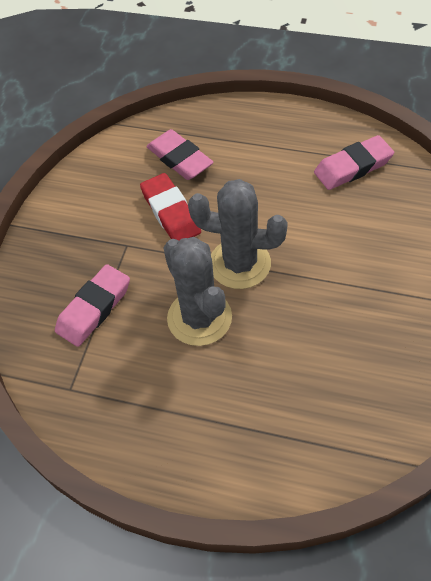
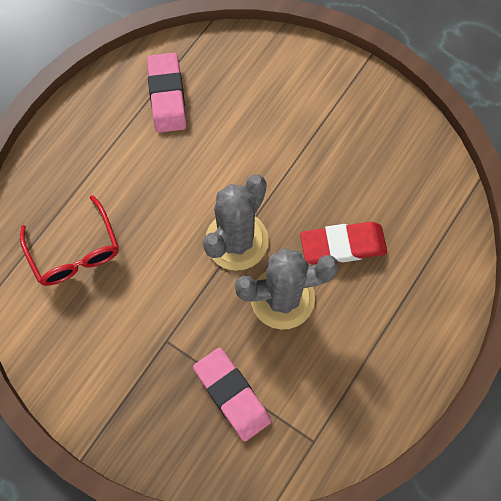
camera: 75 degrees left, 15 degrees up
red eraser [140,173,201,241] -> red eraser moved to [300,222,387,265]
pink eraser [147,129,214,180] -> red glasses [20,195,119,286]

